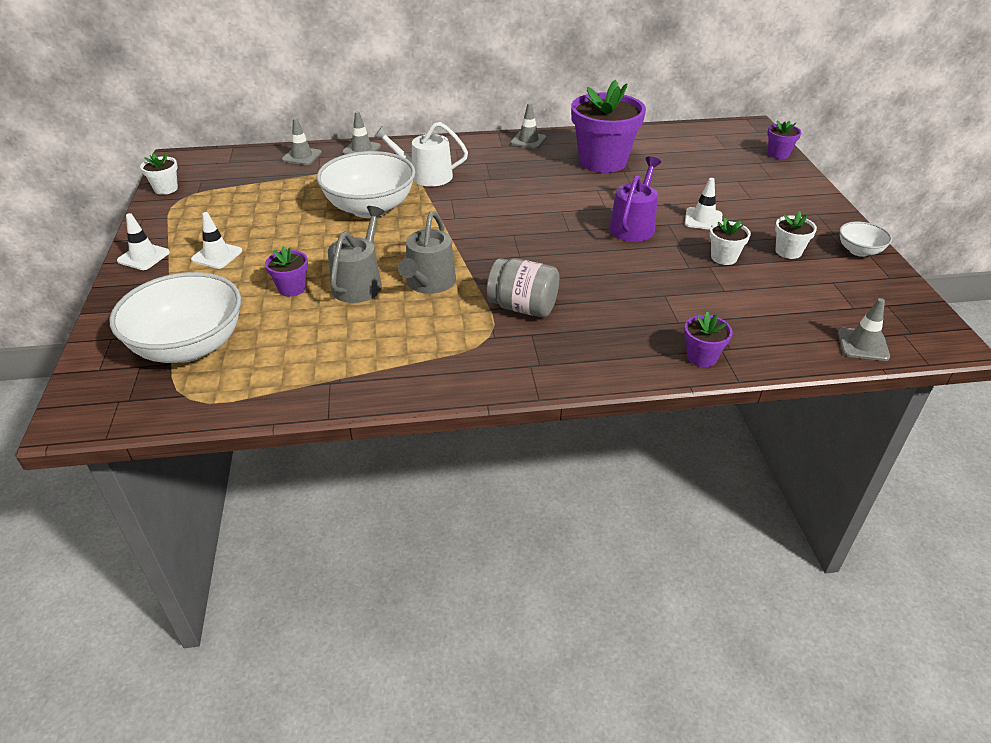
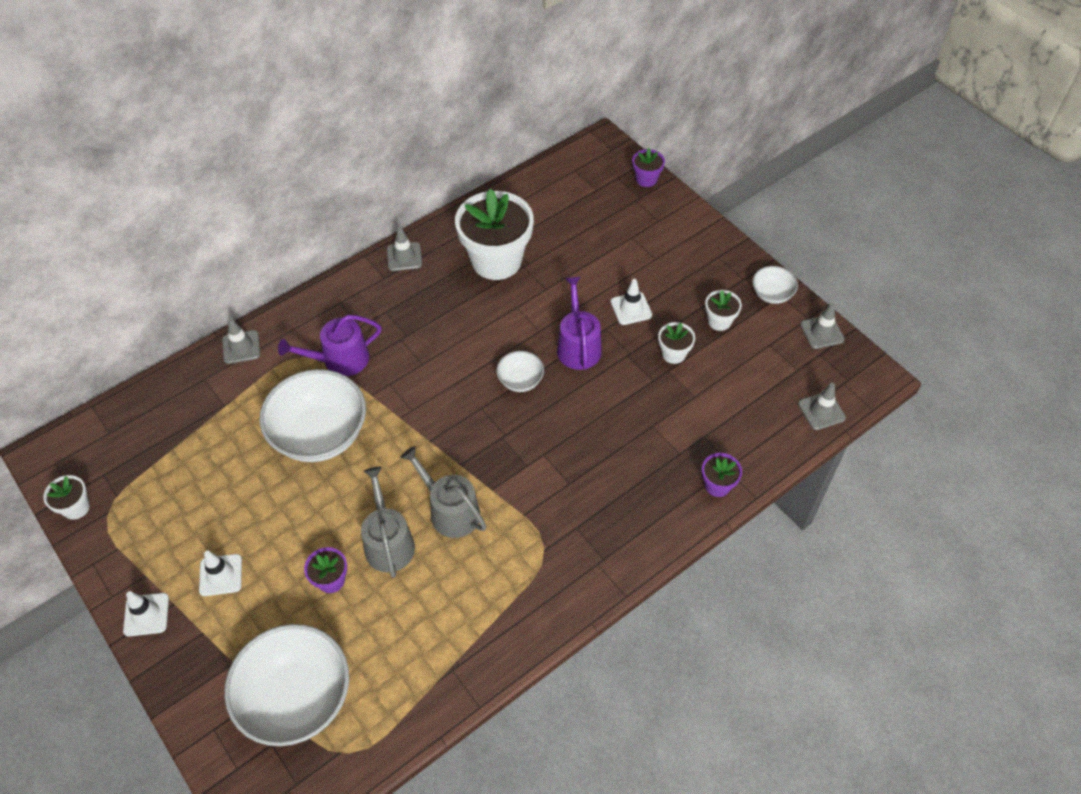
camera: 30 degrees left, 15 degrees up
grey traffic cone [282,118,322,165] -> grey traffic cone moved to [800,303,845,349]
white watering can [374,122,468,186] -> purple watering can [278,315,382,376]
grey watering can [398,211,456,294] -> grey watering can turned 150 degrees clockwise [400,446,486,538]
grey jar [487,258,559,317] -> none
purple flower pot [571,80,646,173] -> white flower pot [455,189,534,280]
none -> white bowl [497,351,544,392]

